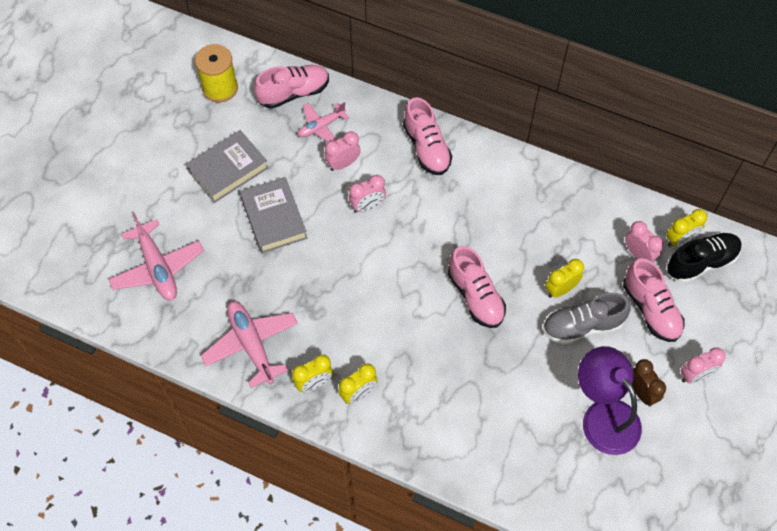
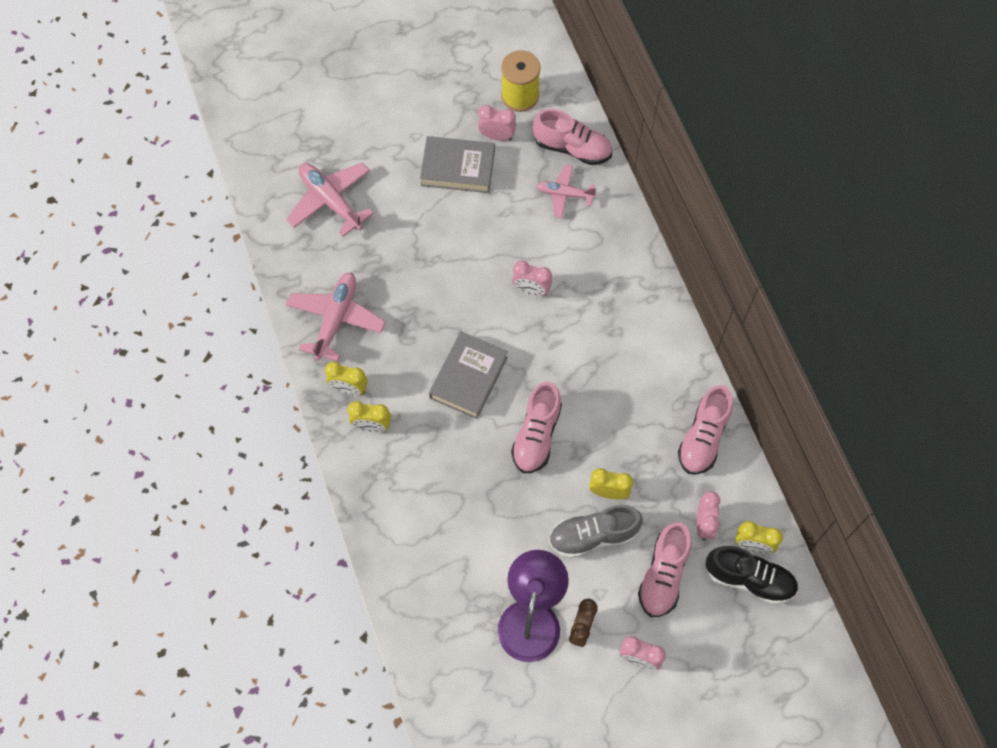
camera: 45 degrees right, 5 degrees up
pink plane [108,213,204,301] -> pink plane turned 120 degrees clockwise [286,162,374,237]
grey book [240,177,307,253] -> grey book moved to [429,332,508,419]
pink clock [325,131,361,171] -> pink clock moved to [478,105,516,141]
pink shoe [403,97,452,175] -> pink shoe moved to [678,385,733,475]
grey shoe [542,293,631,345] -> grey shoe turned 45 degrees counterclockwise [549,505,643,558]

